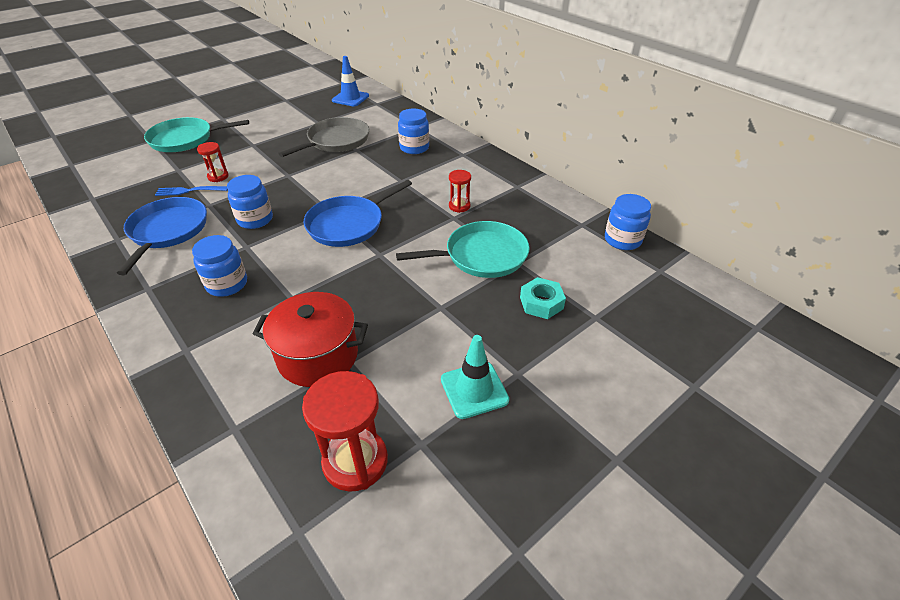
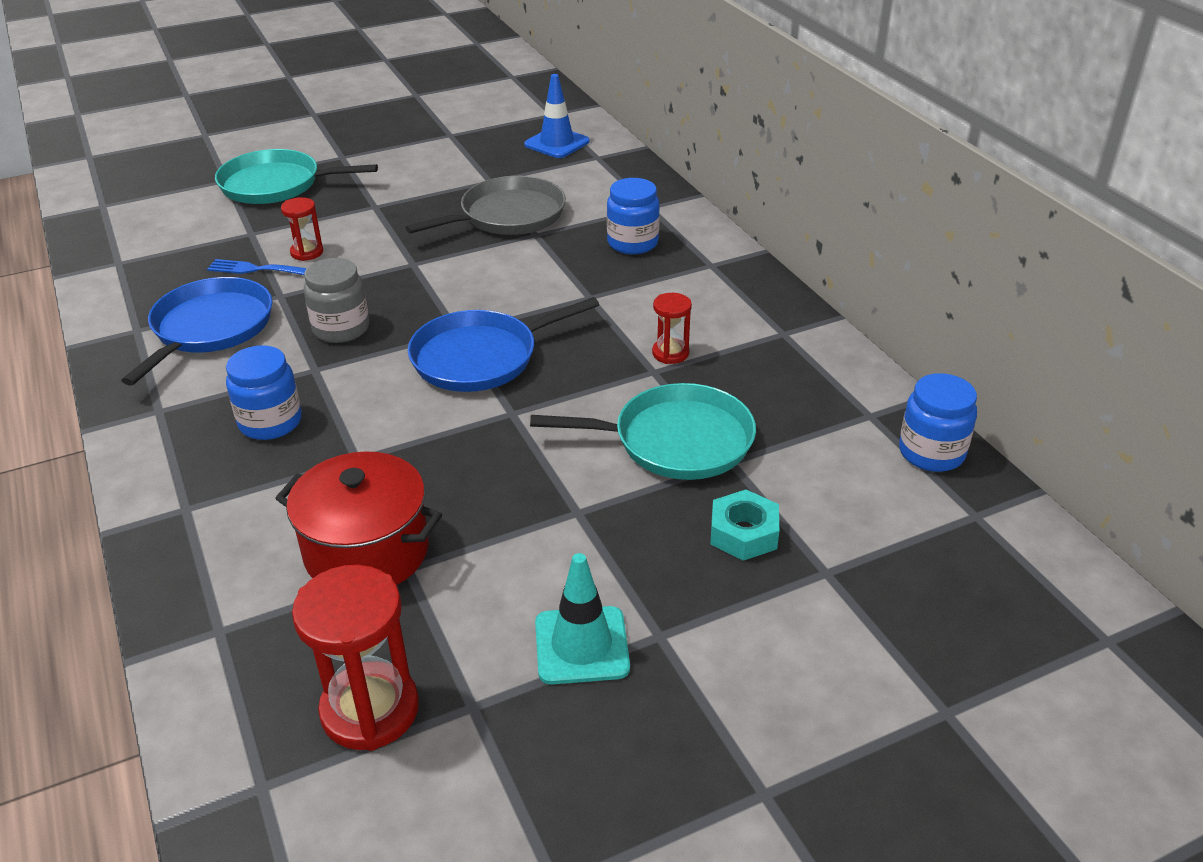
camera: 15 degrees right, 5 degrees down
blue jar [227,175,273,229] -> grey jar [304,258,369,343]

